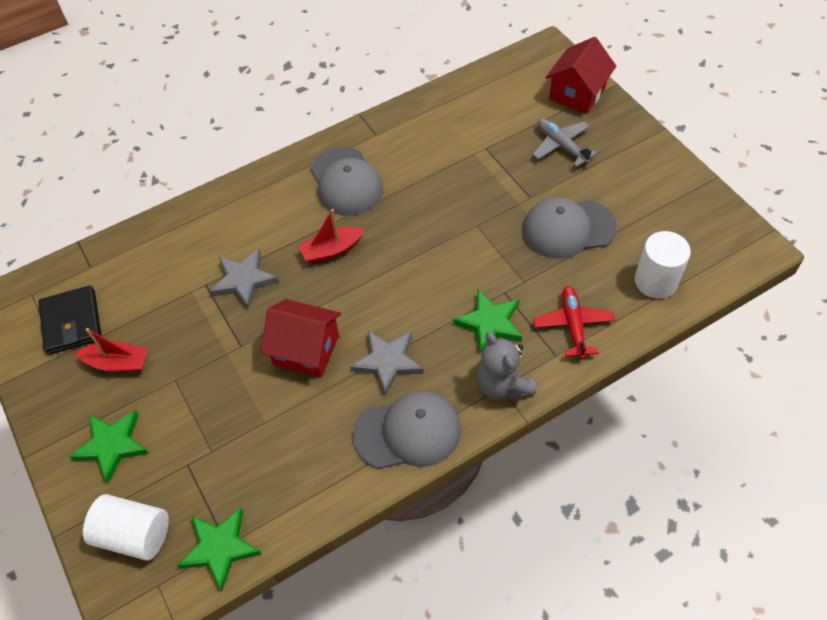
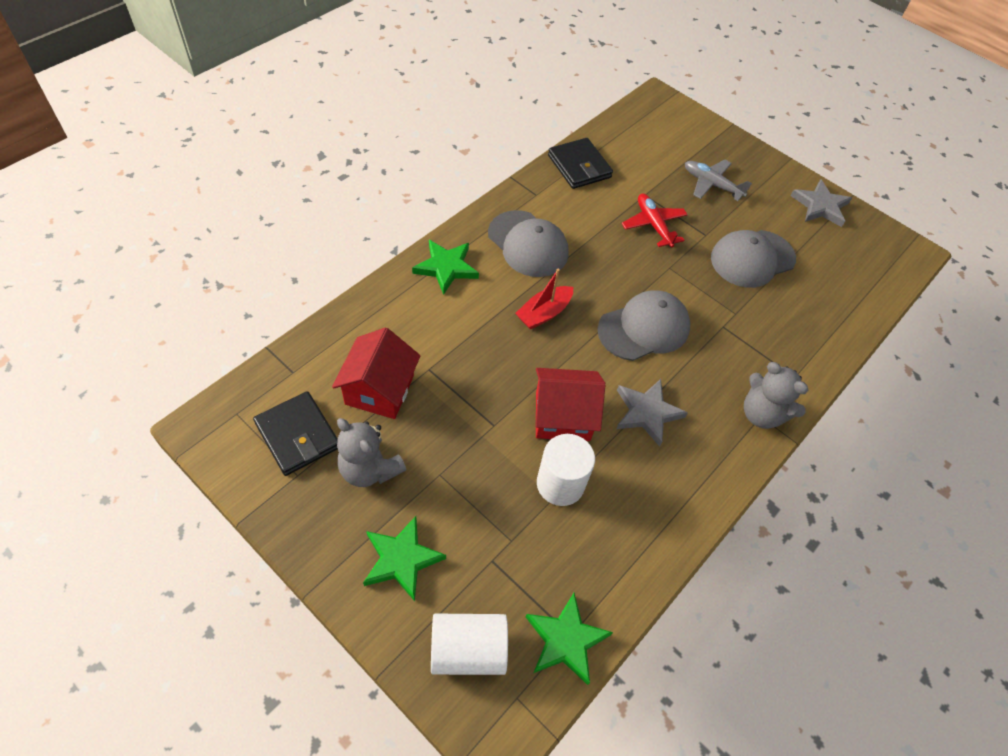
camera: 25 degrees left, 0 degrees up
red boat [75,328,148,372] -> grey teddy bear [337,418,406,487]
grey star [210,249,279,309] -> grey star moved to [791,179,852,227]
grey cap [353,391,461,469] -> grey cap moved to [597,290,690,361]
green star [453,290,522,354] -> green star moved to [412,240,479,295]
red plane [533,286,615,359] -> red plane moved to [622,194,688,247]
red house [545,37,616,114] -> red house moved to [332,327,421,419]
white cylinder [635,231,691,299] -> white cylinder moved to [537,434,595,506]
none -> black wallet [548,138,613,189]

